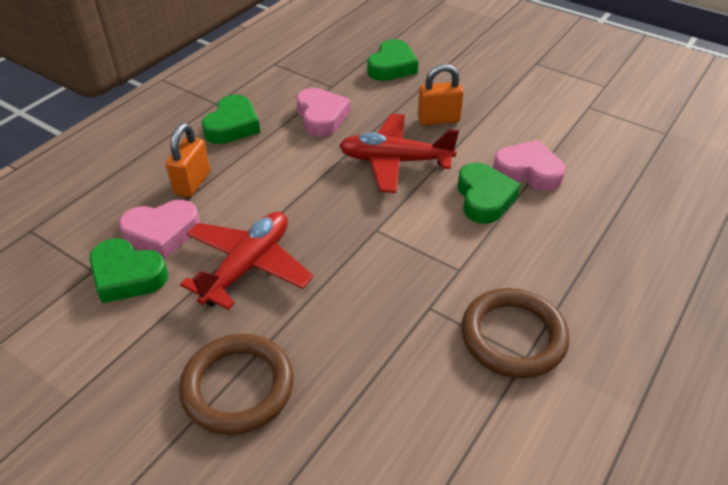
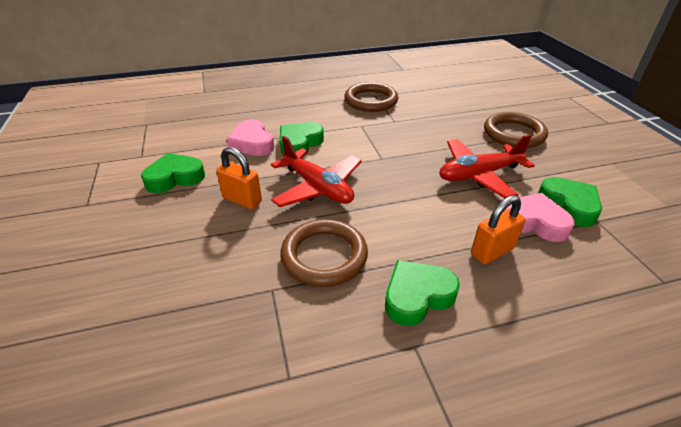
camera: 140 degrees left, 5 degrees down
pink heart [296,88,351,137] -> brown ring [280,219,368,287]
green heart [367,39,418,81] -> green heart moved to [141,153,205,193]

